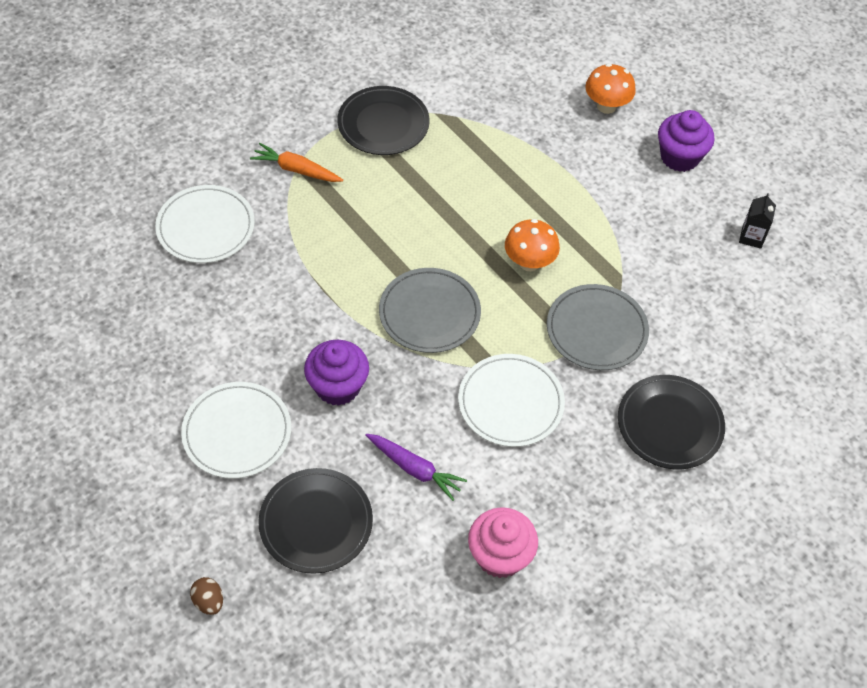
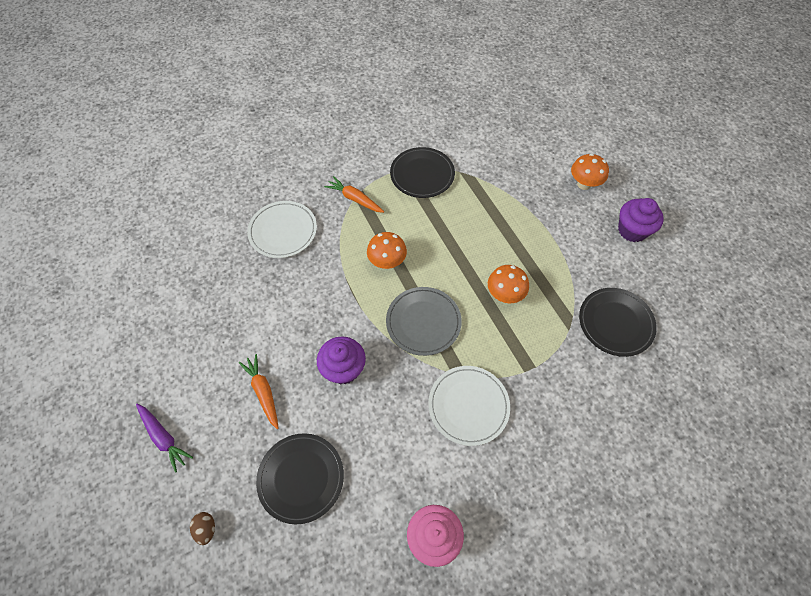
camera: 15 degrees right, 5 degrees up
white plate [181,382,291,479] -> orange carrot [239,354,279,429]
purple carrot [365,434,467,501] -> purple carrot moved to [136,404,193,473]
grey plate [547,284,649,370] -> none
black plate [618,375,725,469] -> black plate moved to [579,288,657,357]
black carton [739,193,776,249] -> none
none -> orange mushroom [367,232,407,269]

